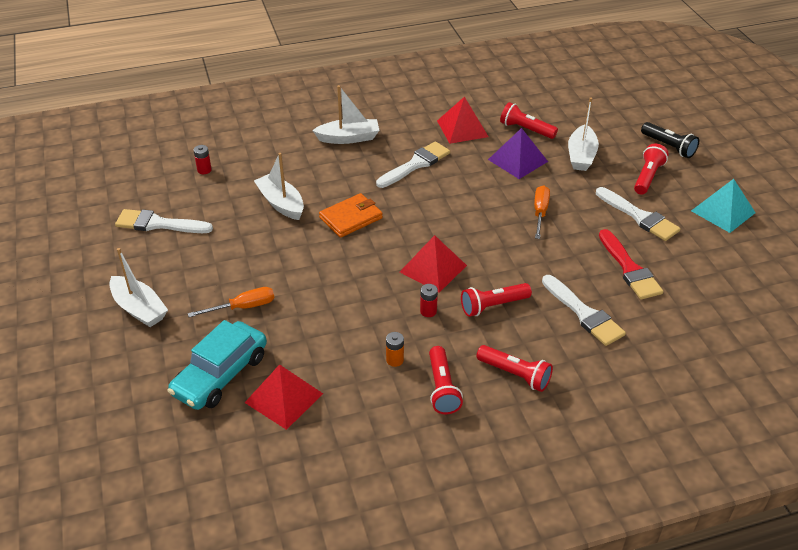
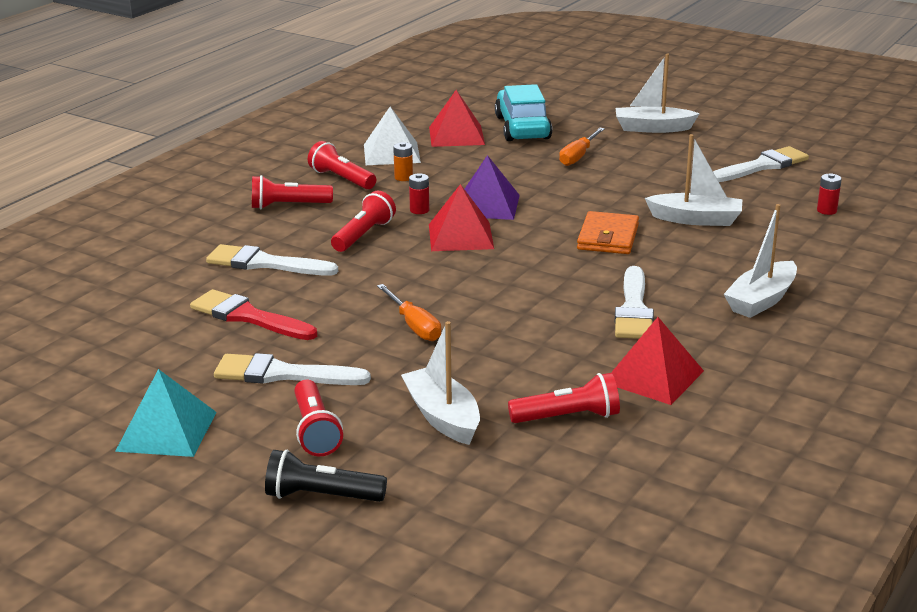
camera: 140 degrees right, 15 degrees down
purple pyramid [488,128,548,179] -> purple pyramid moved to [465,155,520,220]
none -> white pyramid [364,107,421,165]

